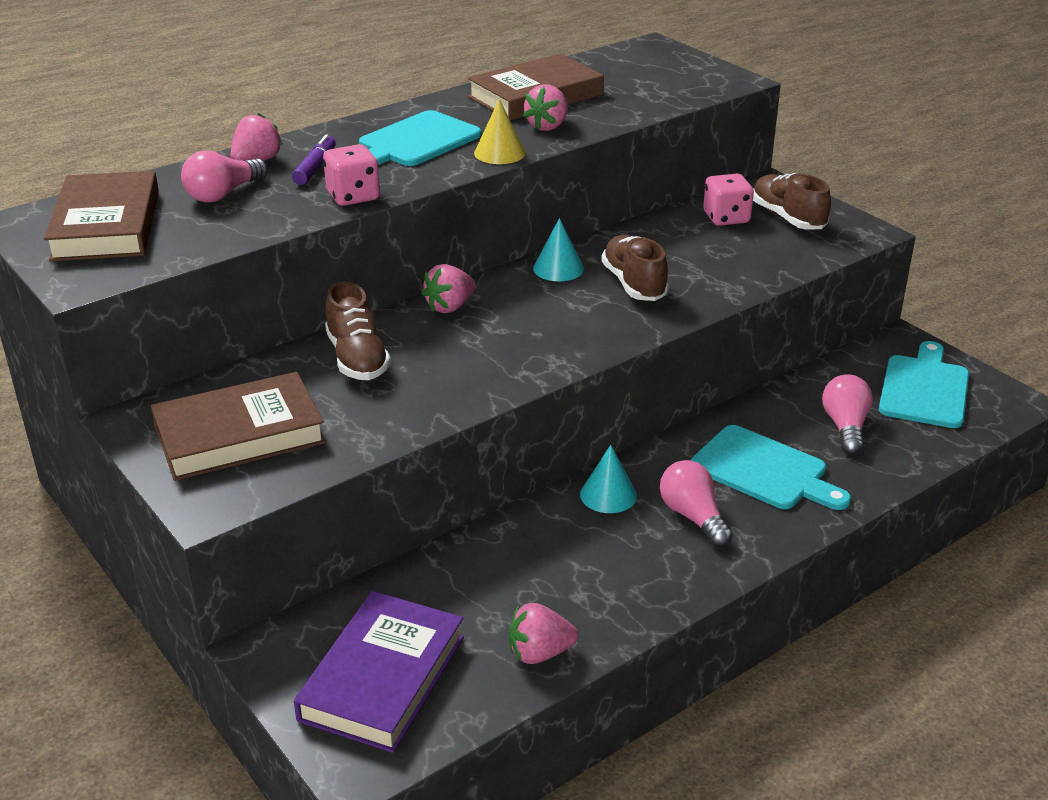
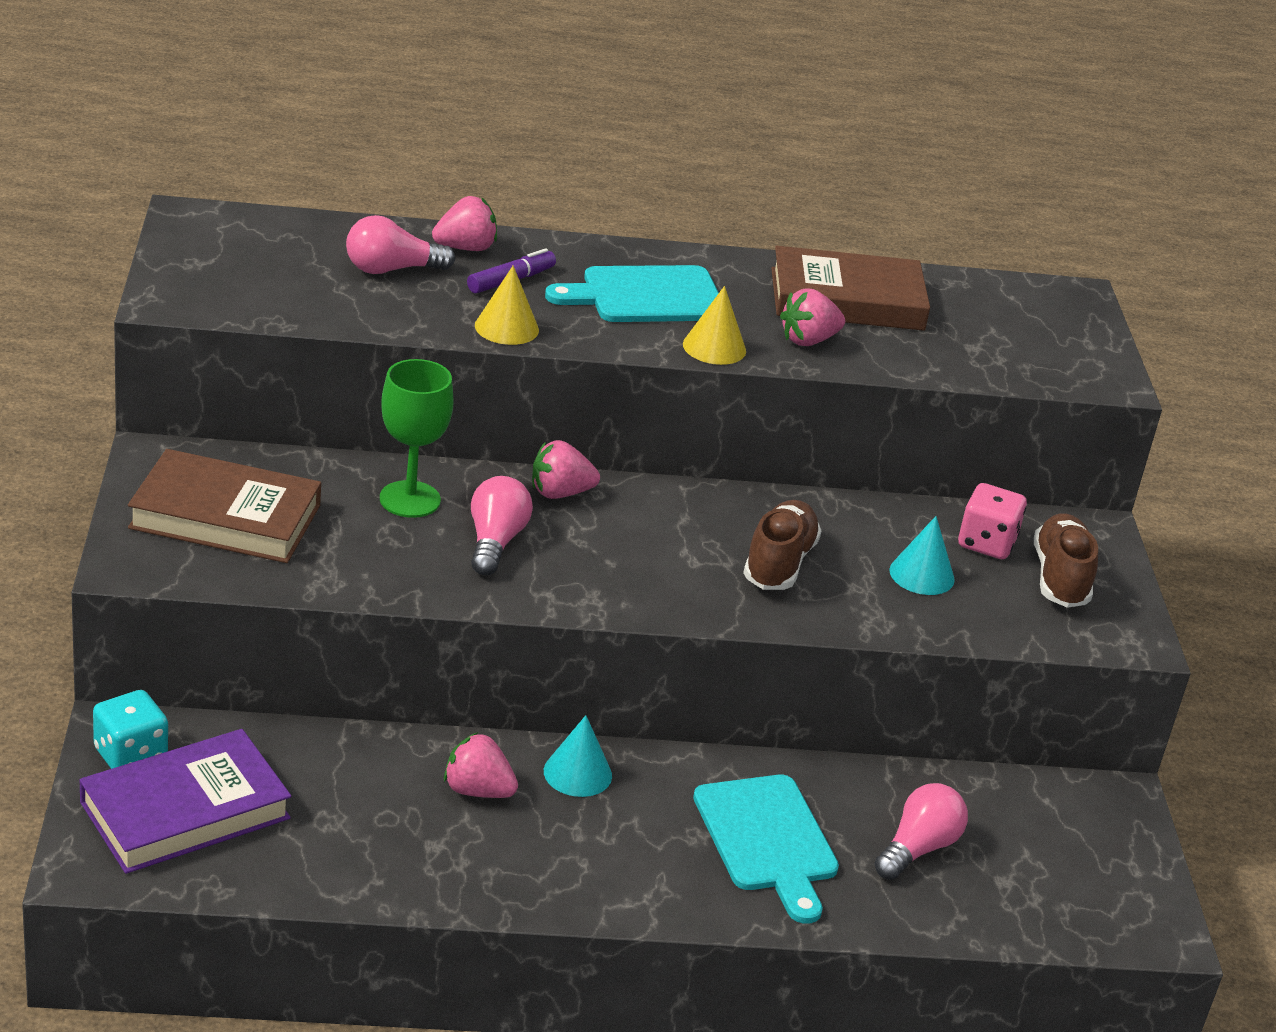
camera: 30 degrees right, 0 degrees up
brown book [44,171,159,262] -> none
pink dice [323,144,380,206] -> yellow cone [475,266,539,345]
brown shoe [325,281,391,380] -> green goblet [380,359,454,518]
pink strawberry [509,603,578,664] -> pink strawberry moved to [444,732,518,798]
turquoise cone [533,218,584,281] -> turquoise cone moved to [889,516,955,595]
pink light bulb [660,460,733,547] -> pink light bulb moved to [471,476,533,575]
turquoise cutting board [879,341,969,428] -> none
none -> turquoise dice [93,690,168,769]

